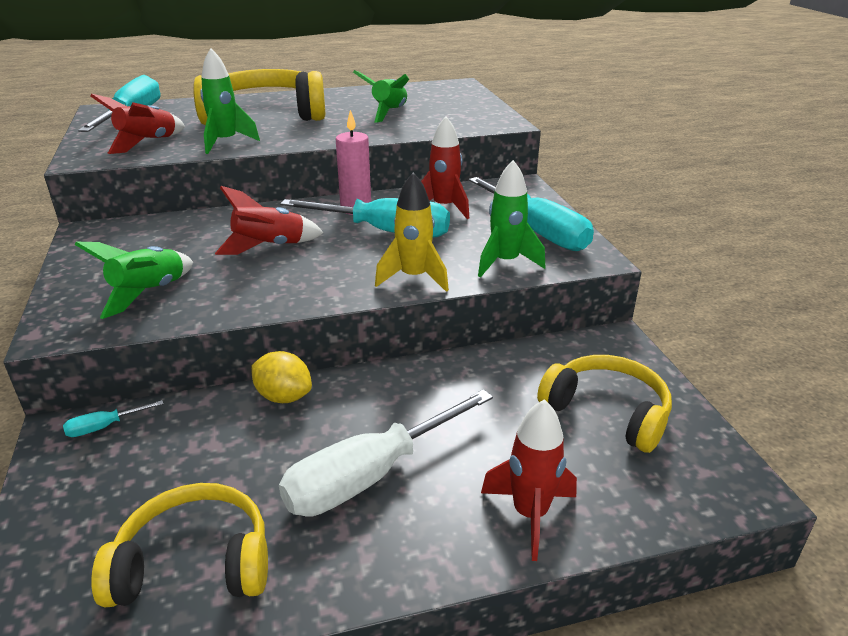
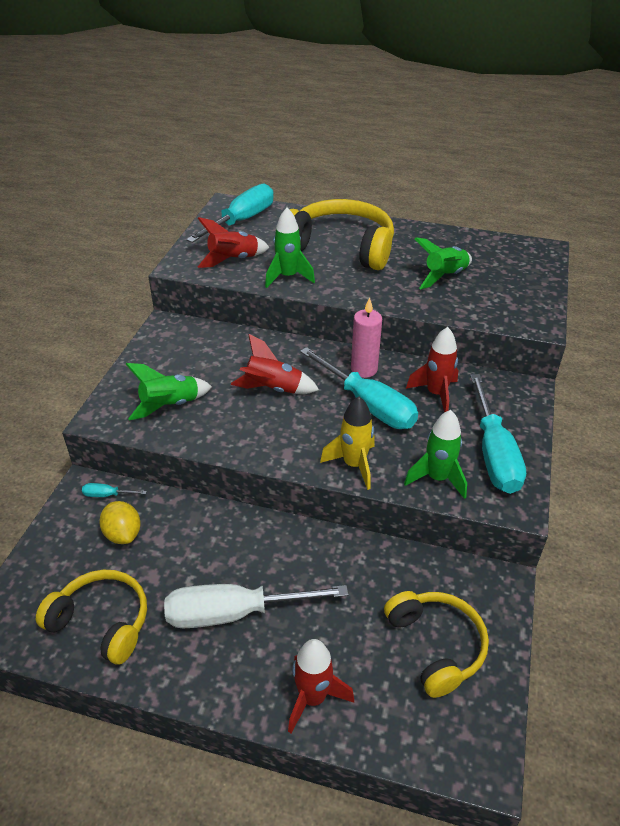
camera: 30 degrees right, 10 degrees up
yellow lemon [251,351,312,403] -> yellow lemon moved to [99,501,141,544]

